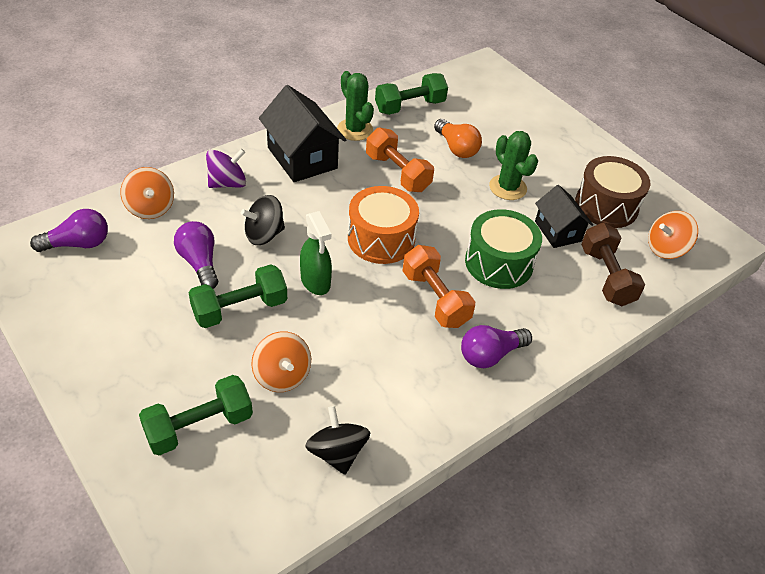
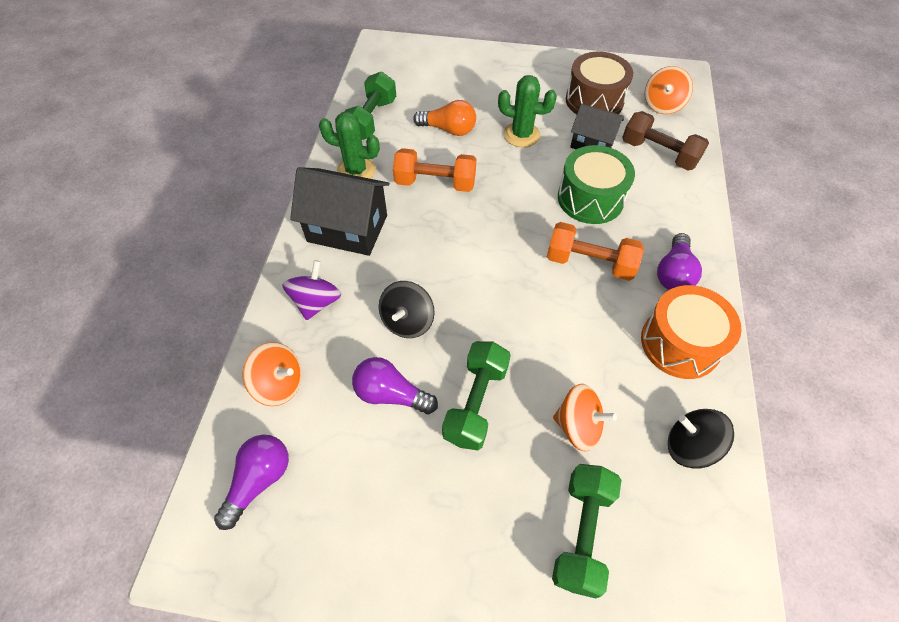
camera: 40 degrees left, 10 degrees up
green spray bottle [300,211,332,295] -> none
orange drum [348,186,419,264] -> orange drum moved to [641,285,742,379]

